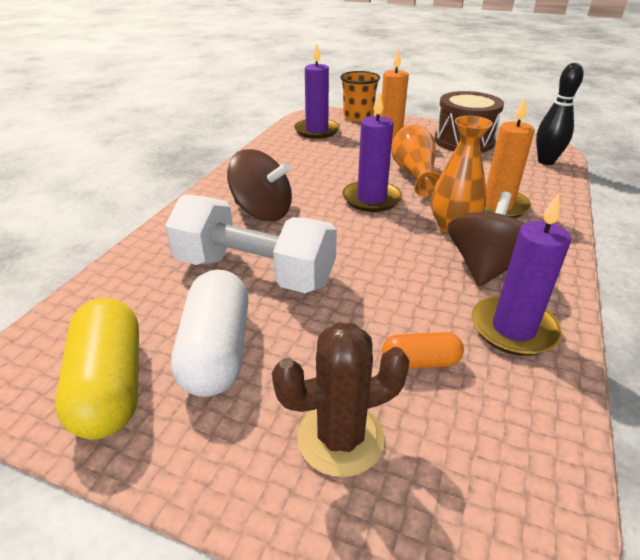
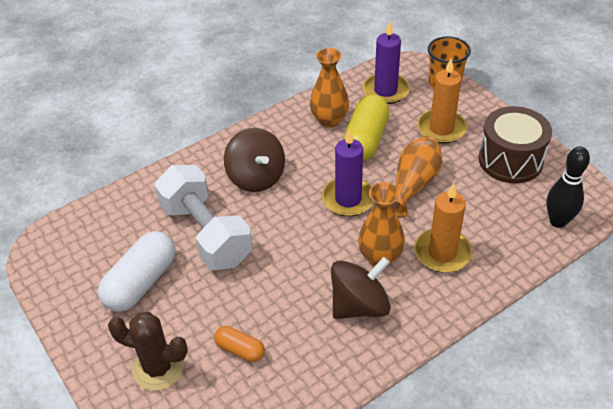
camera: 35 degrees right, 10 degrees up
yellow capsule [55,298,139,439] -> yellow capsule moved to [343,94,389,161]
purple candle [472,193,571,356] -> none
none -> orange vase [310,48,349,128]

